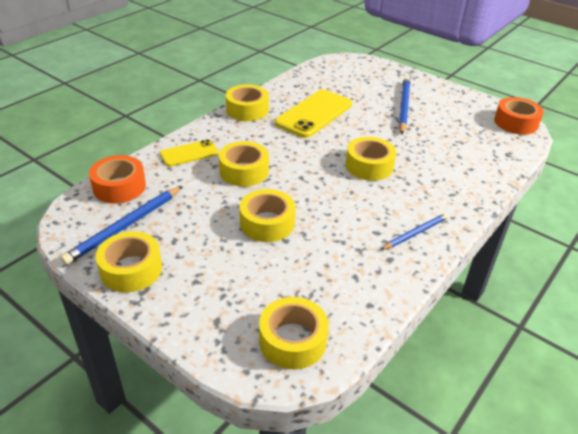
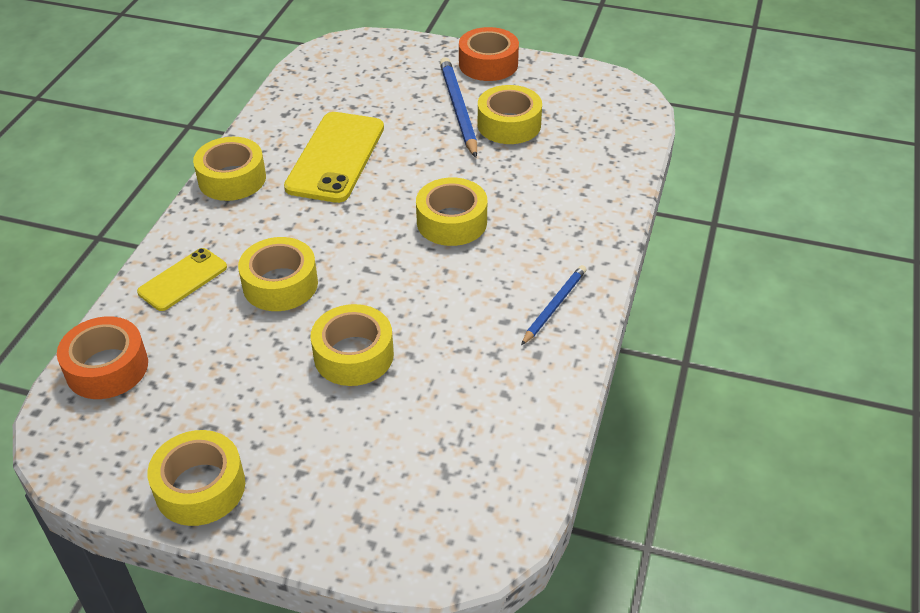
camera: 20 degrees left, 5 degrees up
blue pencil [60,186,183,265] -> none
yellow tape [259,297,329,369] -> yellow tape moved to [478,85,542,144]
orange tape [494,97,544,135] -> orange tape moved to [459,27,519,81]

